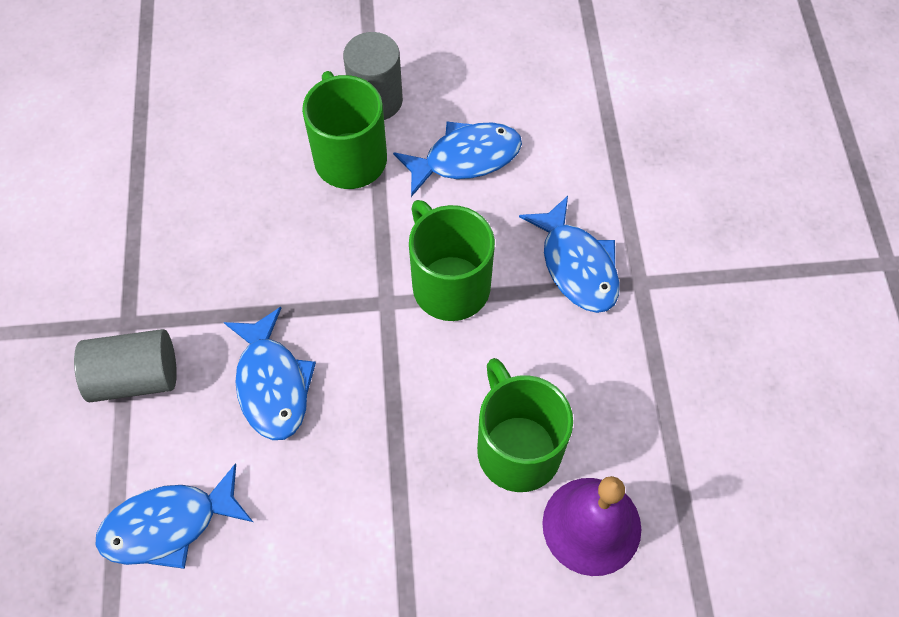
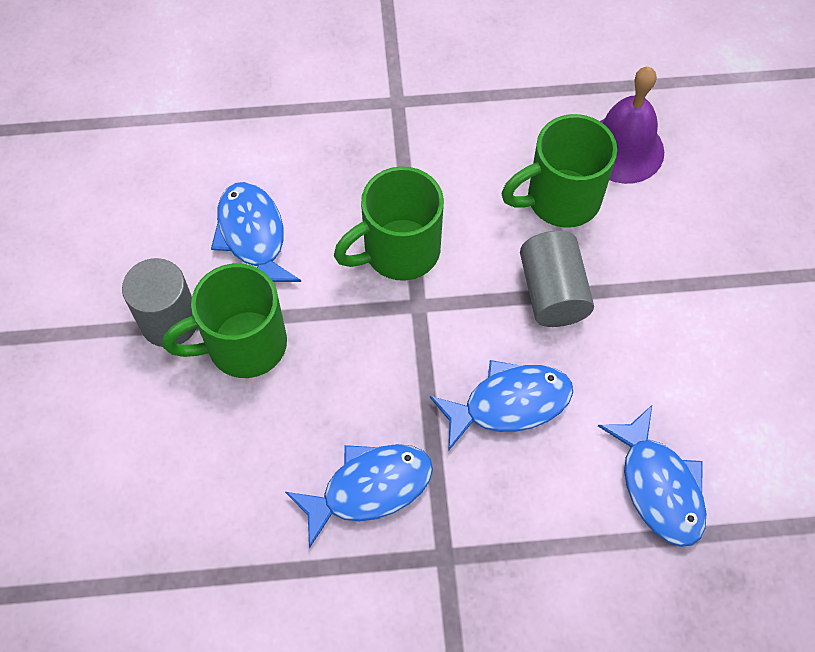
camera: 90 degrees left, 0 degrees up
grey cylinder [74,329,177,402] -> grey cylinder moved to [520,230,594,327]
blue fish [519,196,620,313] -> blue fish moved to [285,444,433,549]

